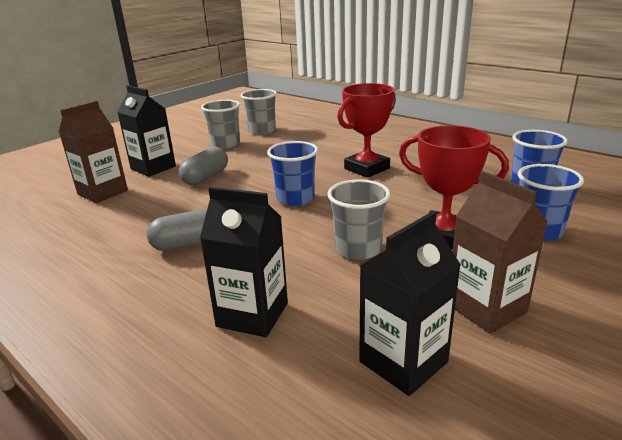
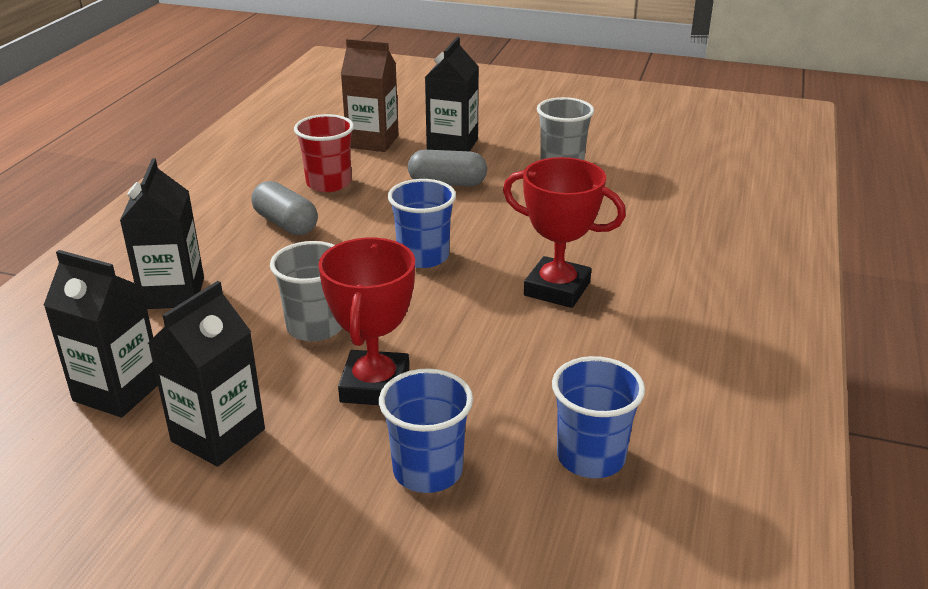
camera: 65 degrees right, 5 degrees up
grey cup [240,89,277,135] -> none
brown carton [453,171,548,334] -> black carton [148,281,265,467]
none -> red cup [294,114,354,192]

